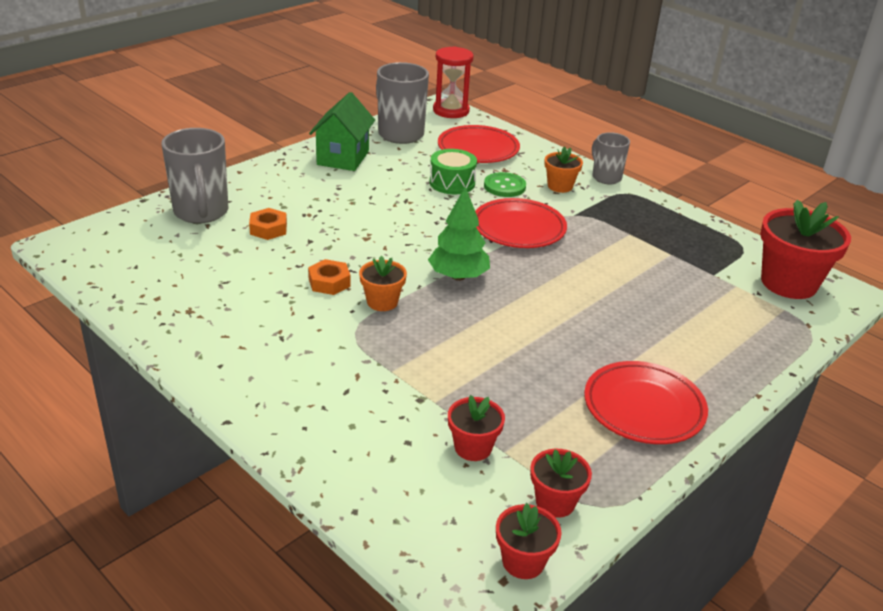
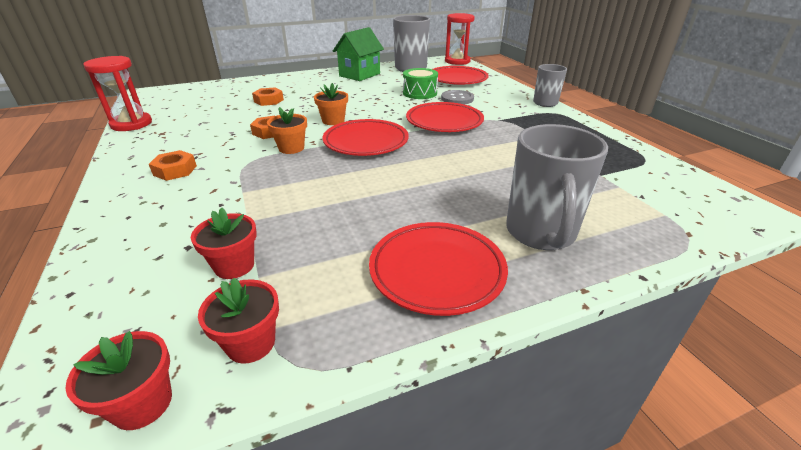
camera: 25 degrees right, 0 degrees up
grey mug [161,128,228,224] -> grey mug moved to [506,124,608,250]
green tree [428,186,490,281] -> red plate [323,119,409,156]
green button [484,172,526,197] -> grey button [441,90,474,104]
orange flower pot [544,146,583,193] -> orange flower pot moved to [314,83,348,125]
red flower pot [760,200,851,299] -> none
none -> red hourglass [83,56,152,131]
none -> orange nut [149,150,197,181]

